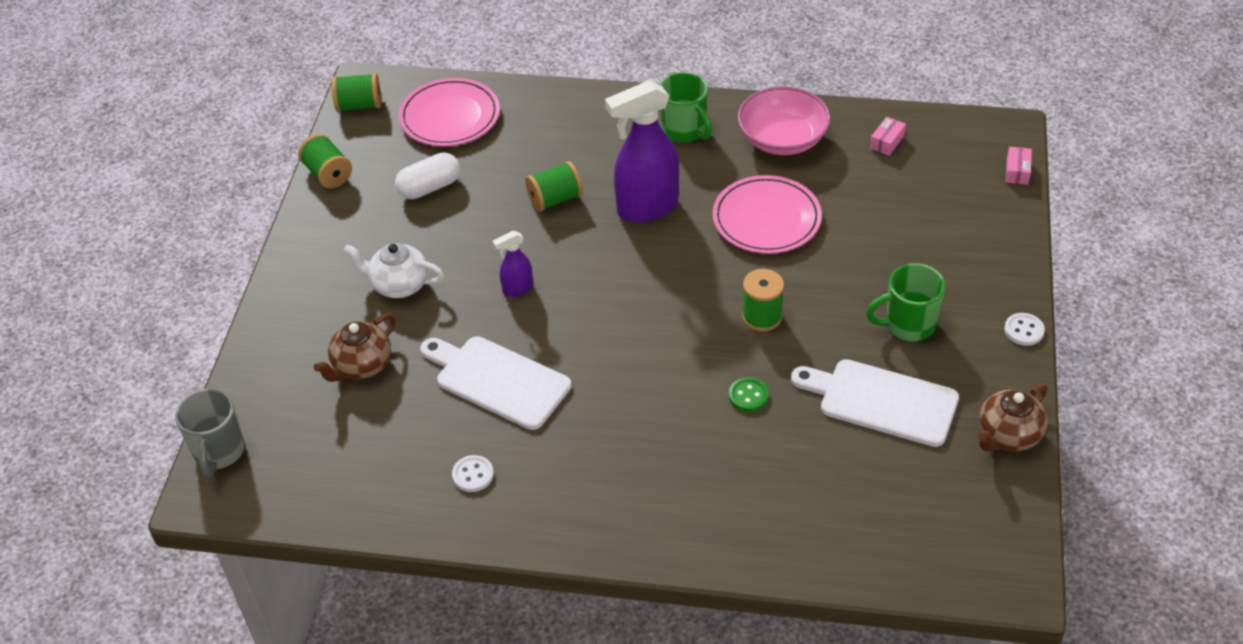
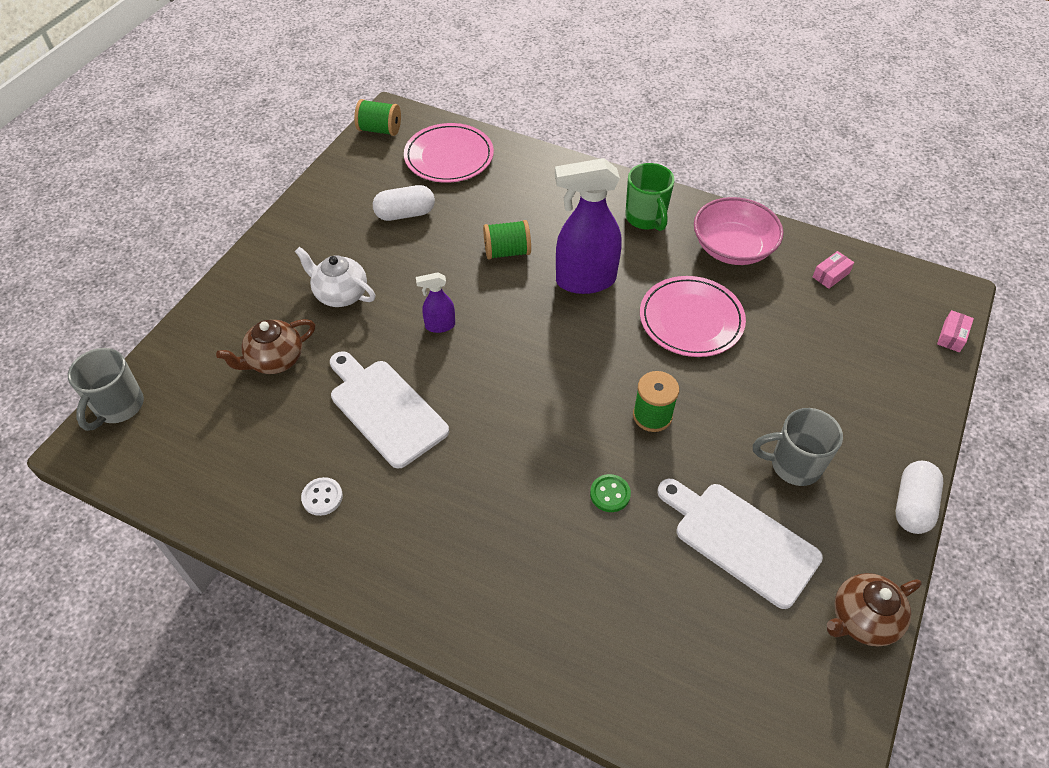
camera: 15 degrees right, 5 degrees up
green spool [298,134,352,188] -> none
green mug [866,263,945,341] -> grey mug [753,408,843,486]
white button [1004,313,1045,346] -> white capsule [896,461,943,534]

